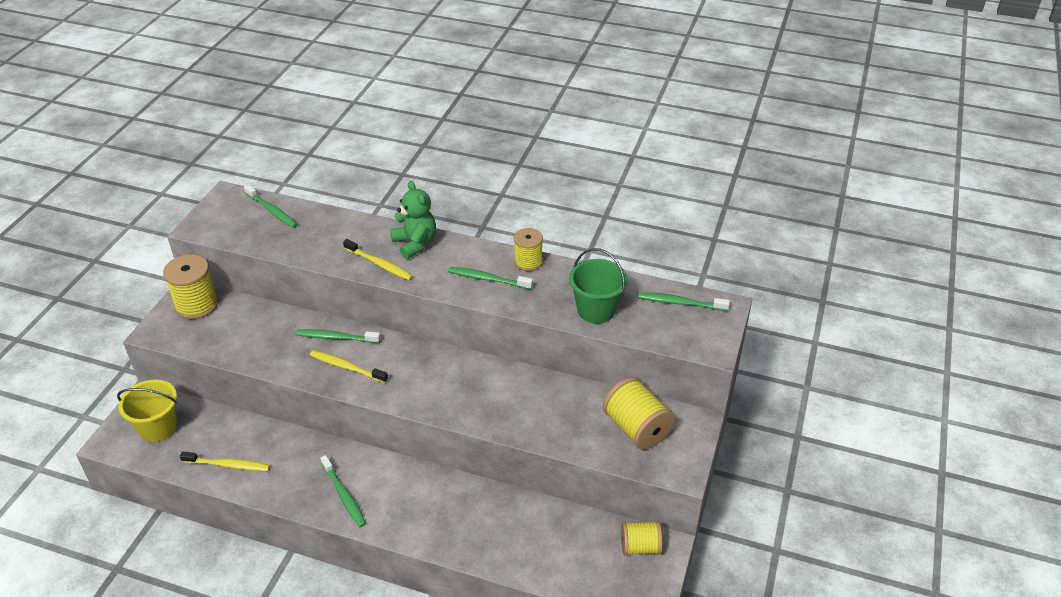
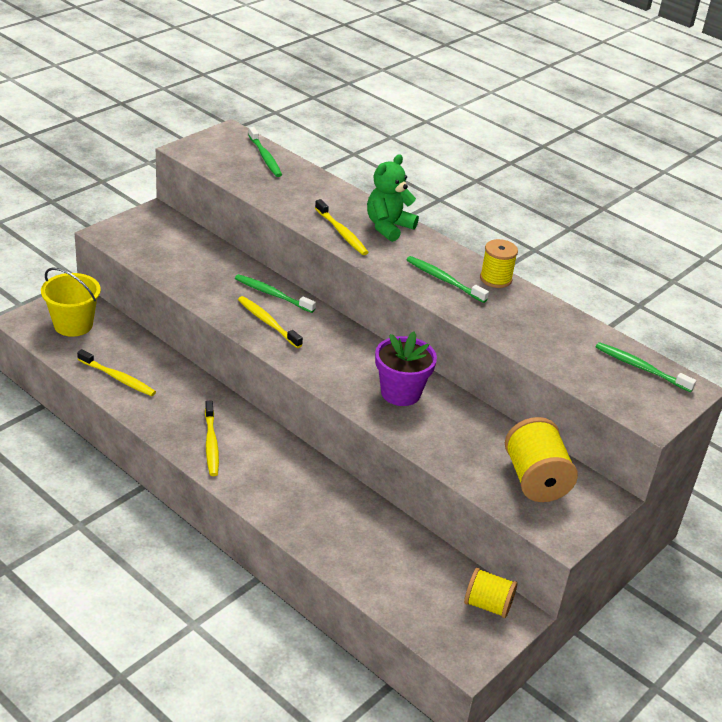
camera: 20 degrees right, 5 degrees down
yellow spool [163,254,219,319] -> none
green toothbrush [320,455,366,527] -> yellow toothbrush [205,401,219,476]
green teddy bear [390,181,436,259] -> green teddy bear turned 135 degrees counterclockwise [367,154,419,242]
green bucket [569,248,628,324] -> none
none -> purple flower pot [375,331,437,406]

